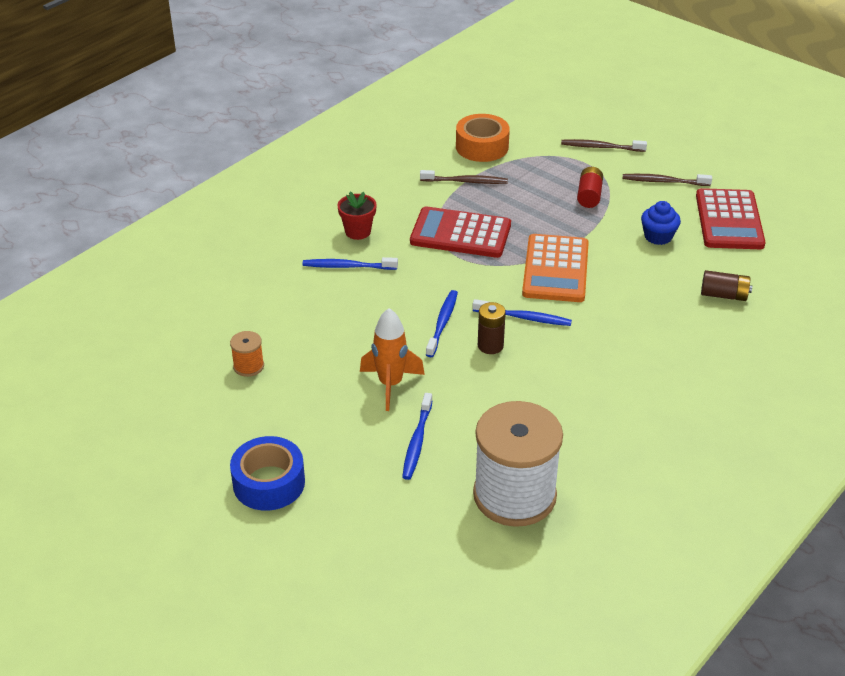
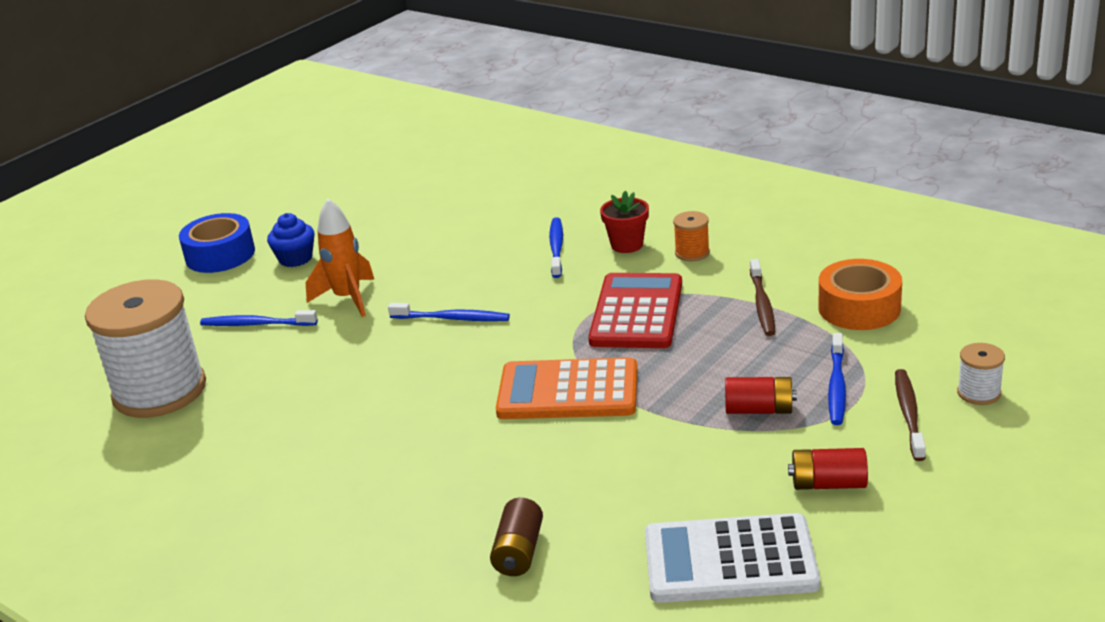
camera: 90 degrees right, 10 degrees down
orange spool [230,331,264,377] -> orange spool moved to [673,211,710,261]
blue toothbrush [472,299,572,326] -> blue toothbrush moved to [828,333,846,425]
brown battery [478,302,506,354] -> none
brown toothbrush [623,174,712,186] -> red battery [788,448,868,490]
blue cupcake [641,201,681,245] -> blue cupcake moved to [267,213,315,267]
red calculator [696,188,765,249] -> white calculator [645,513,820,603]
none -> white spool [957,343,1005,405]

